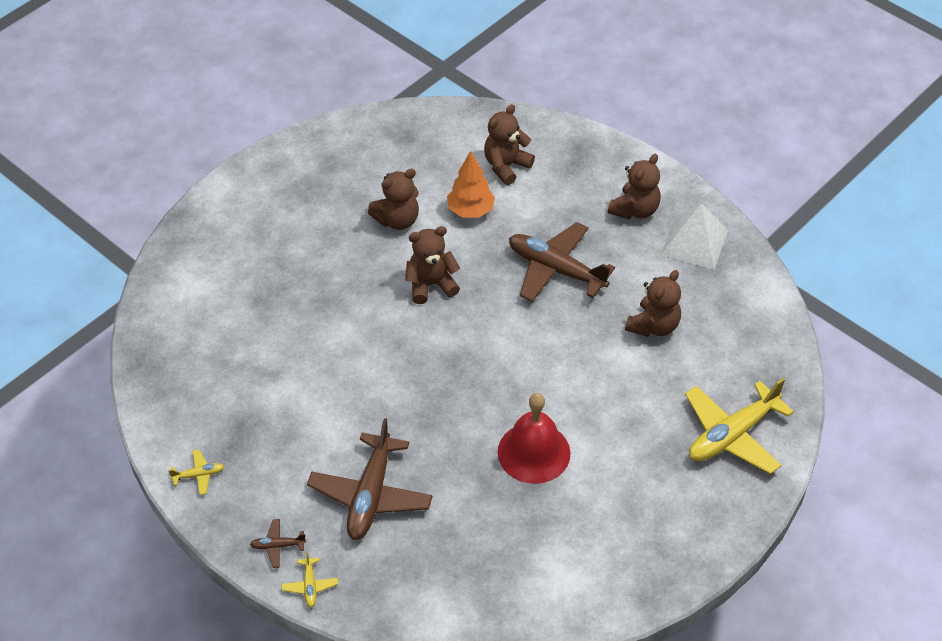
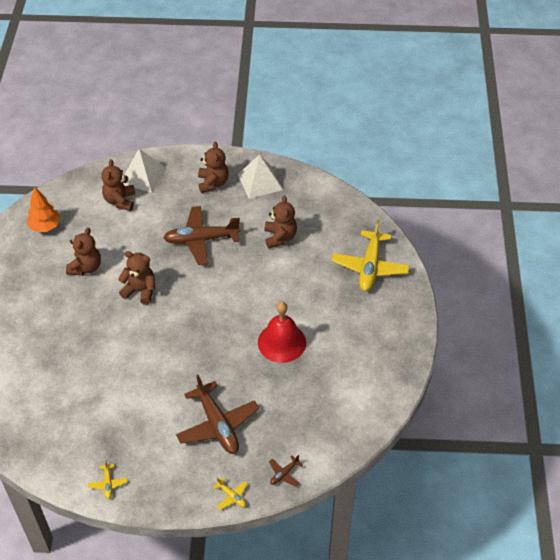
camera: 40 degrees left, 0 degrees up
yellow plane [168,449,225,495] -> yellow plane turned 135 degrees clockwise [88,460,127,499]
brown plane [250,519,306,568] -> brown plane moved to [269,455,303,487]
brown teddy bear [405,226,460,304] -> brown teddy bear turned 75 degrees clockwise [118,251,155,305]
orange tree [447,151,495,218] -> orange tree moved to [27,186,60,232]
none -> white pyramid [123,149,167,193]

